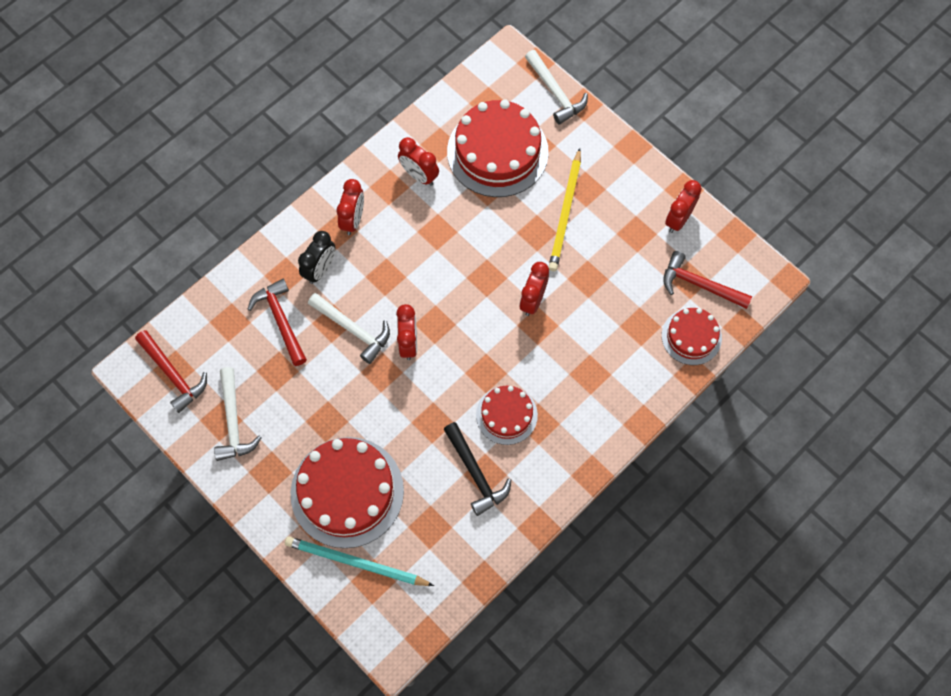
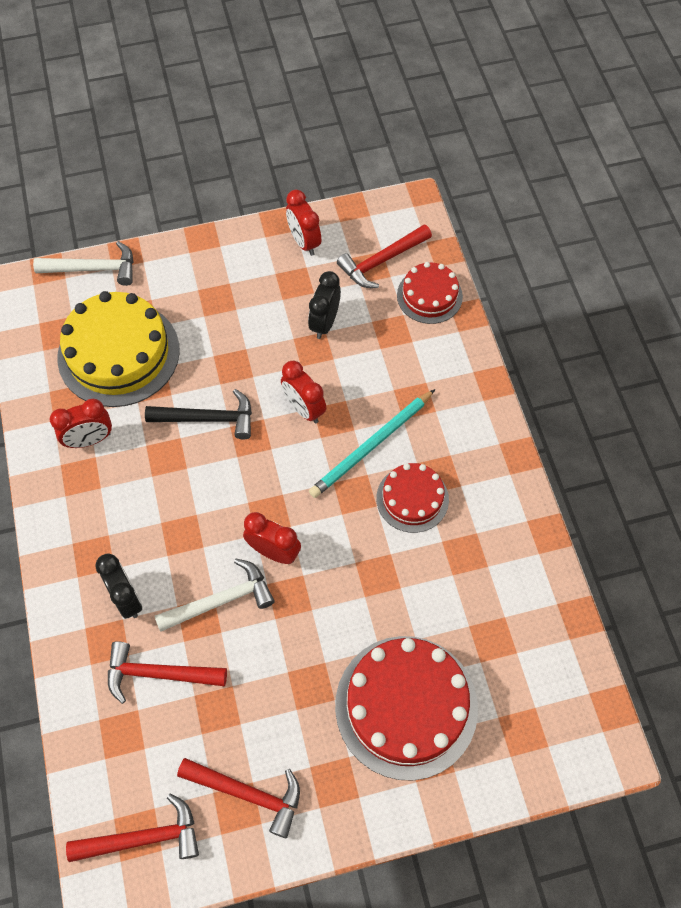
camera: 60 degrees left, 5 degrees down
white hammer [214,367,262,461] -> red hammer [177,758,300,838]
turquoise pencil [285,536,434,586] -> turquoise pencil moved to [309,389,435,498]
red clock [336,179,364,235] -> none
black hammer [444,422,511,516] -> black hammer moved to [145,389,252,439]
red cake [447,99,549,197] -> yellow cake [57,291,180,407]
yellow pencil [548,148,581,271] -> none
none -> black clock [308,271,341,339]

